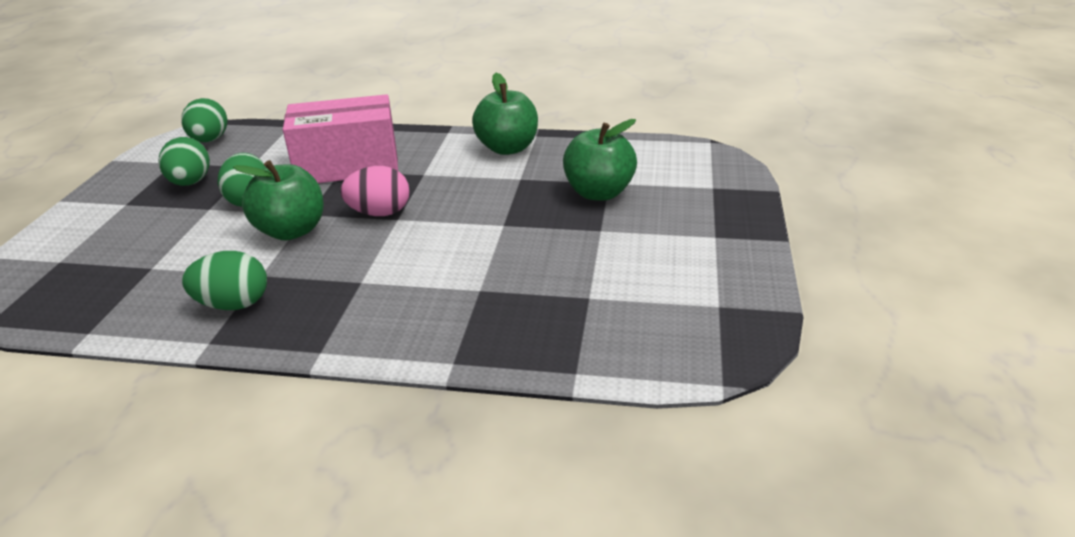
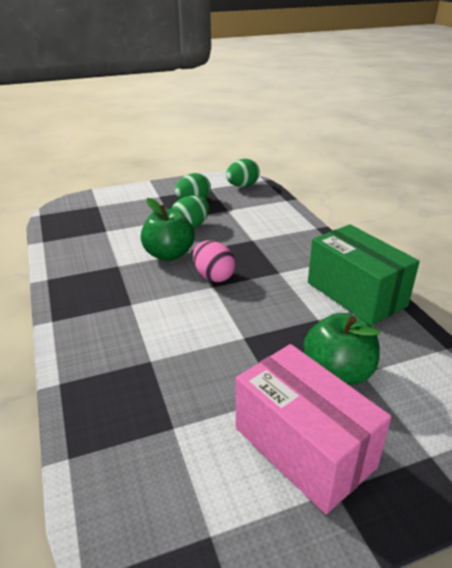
camera: 60 degrees right, 0 degrees up
green egg [182,251,267,310] -> none
pink box [283,94,398,183] -> pink box moved to [236,344,392,514]
green apple [472,73,538,155] -> green box [308,224,420,326]

